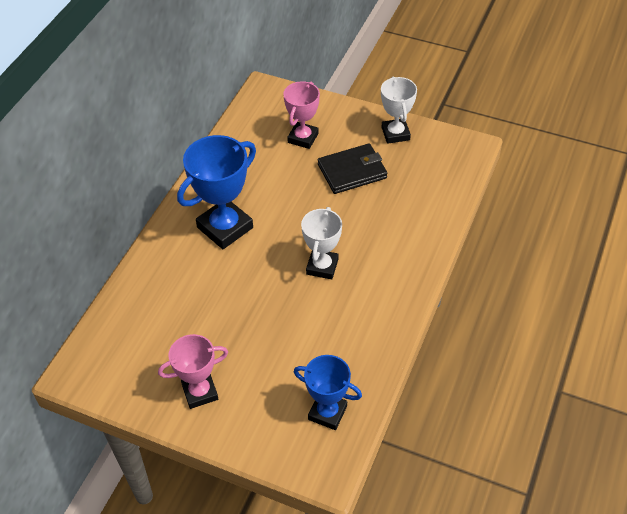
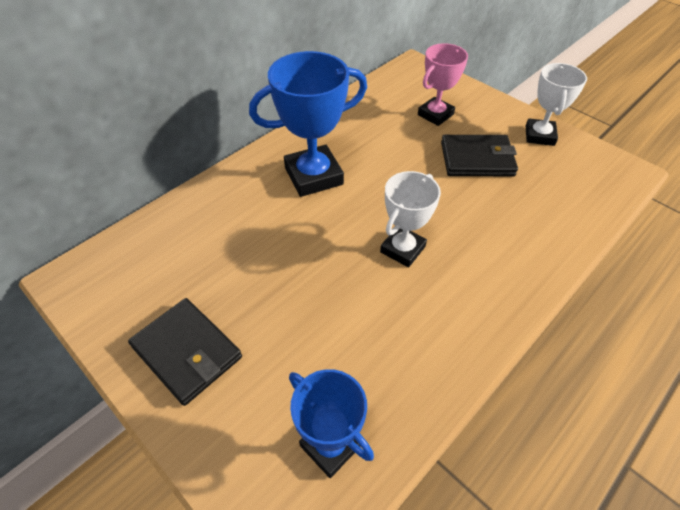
camera: 20 degrees right, 0 degrees up
pink trophy [158,334,228,409] -> black wallet [128,298,242,406]

